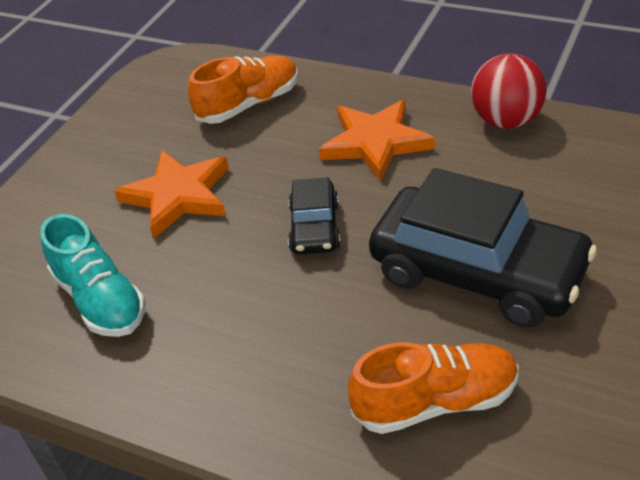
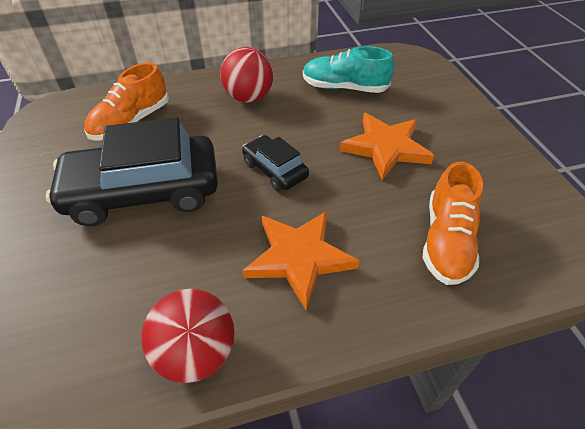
camera: 135 degrees right, 5 degrees up
none -> red ball [220,47,273,103]

